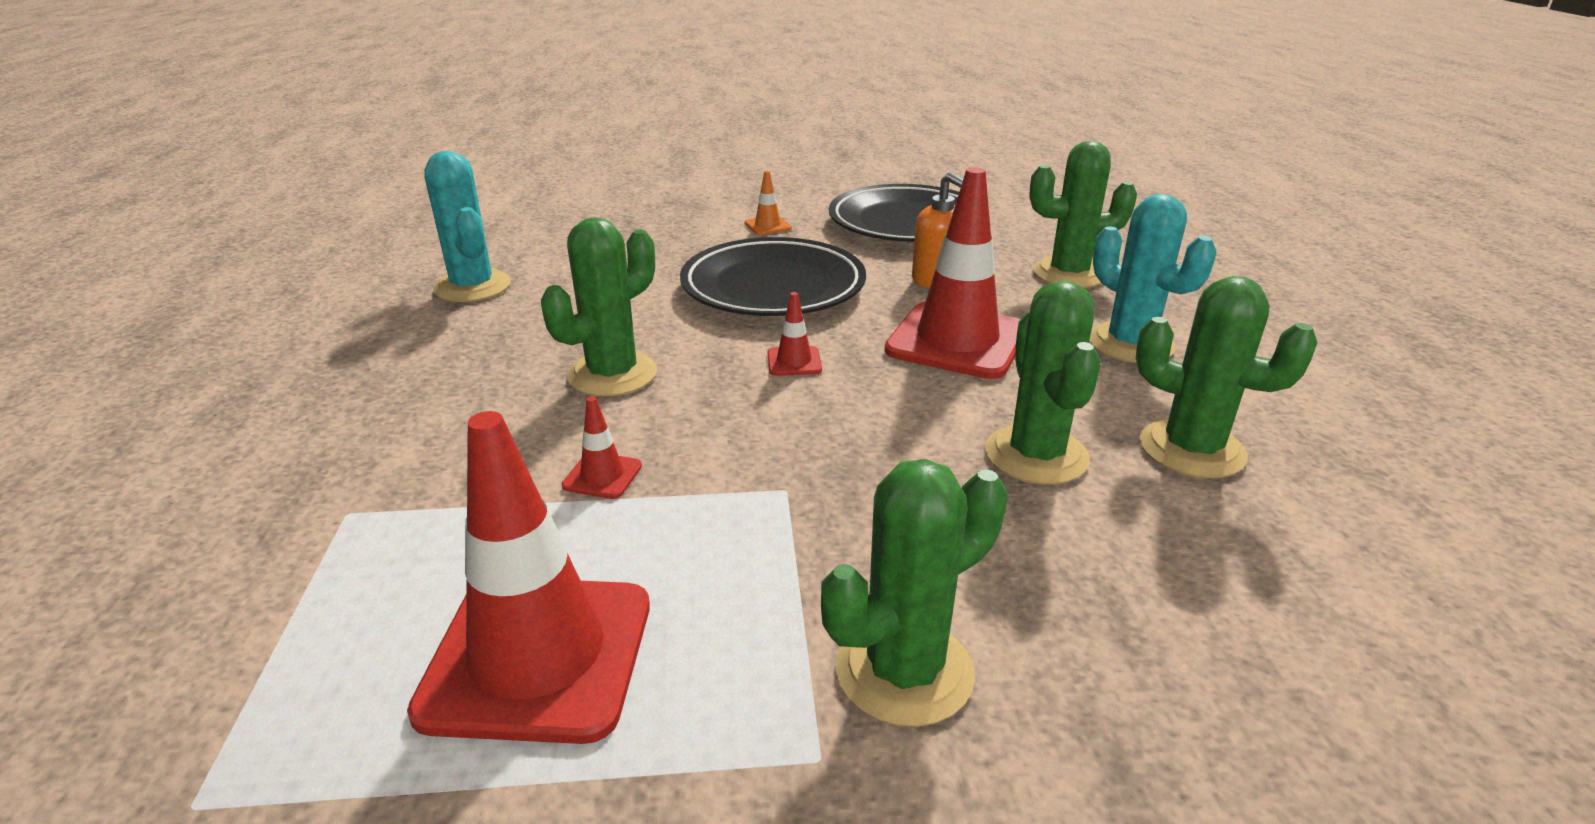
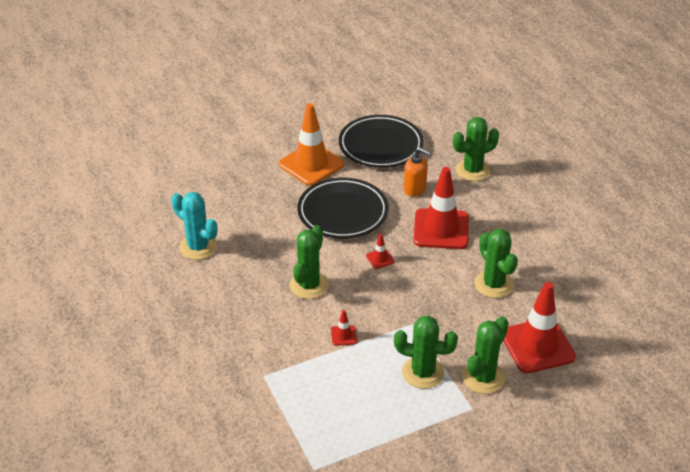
camera: 20 degrees left, 10 degrees up
red traffic cone [407,411,650,744] -> red traffic cone moved to [503,282,576,373]
orange traffic cone [745,171,792,235] -> orange traffic cone [279,103,344,186], size x2.41
turquoise cactus [1089,194,1216,363] -> none
green cactus [1136,276,1317,478] -> green cactus moved to [394,316,458,389]

